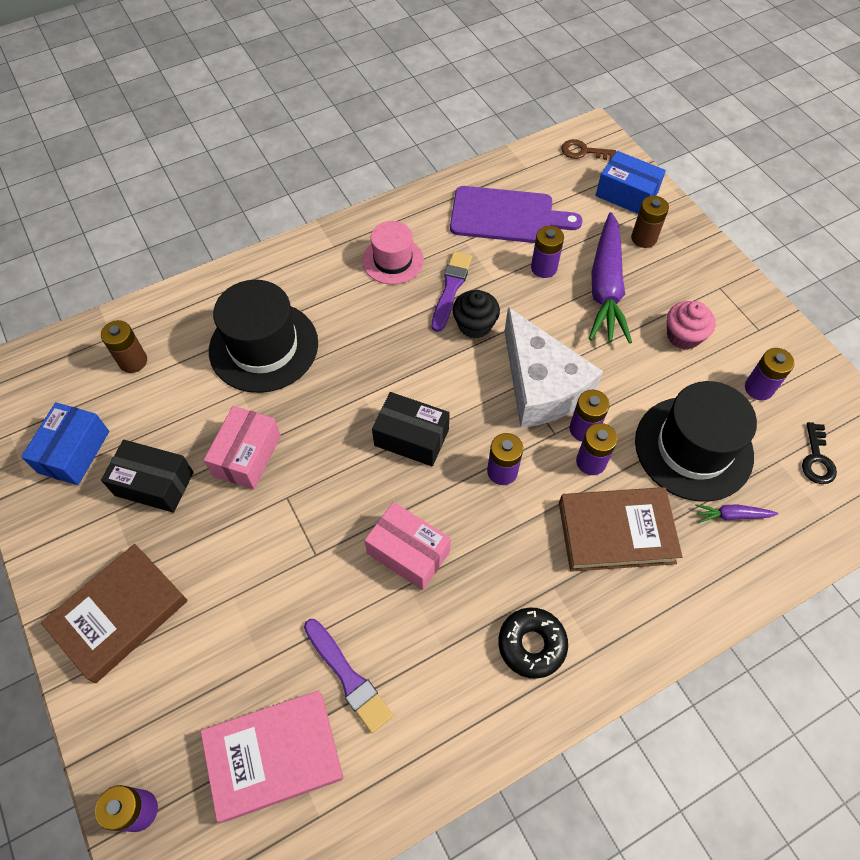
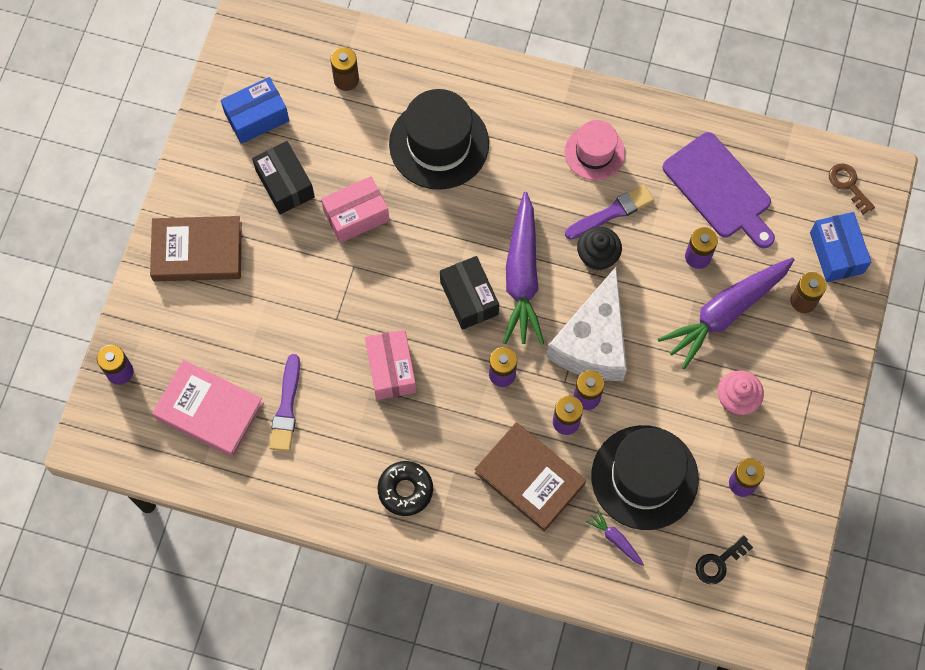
camera: 45 degrees right, 10 degrees up
none -> purple carrot [503,192,544,345]

